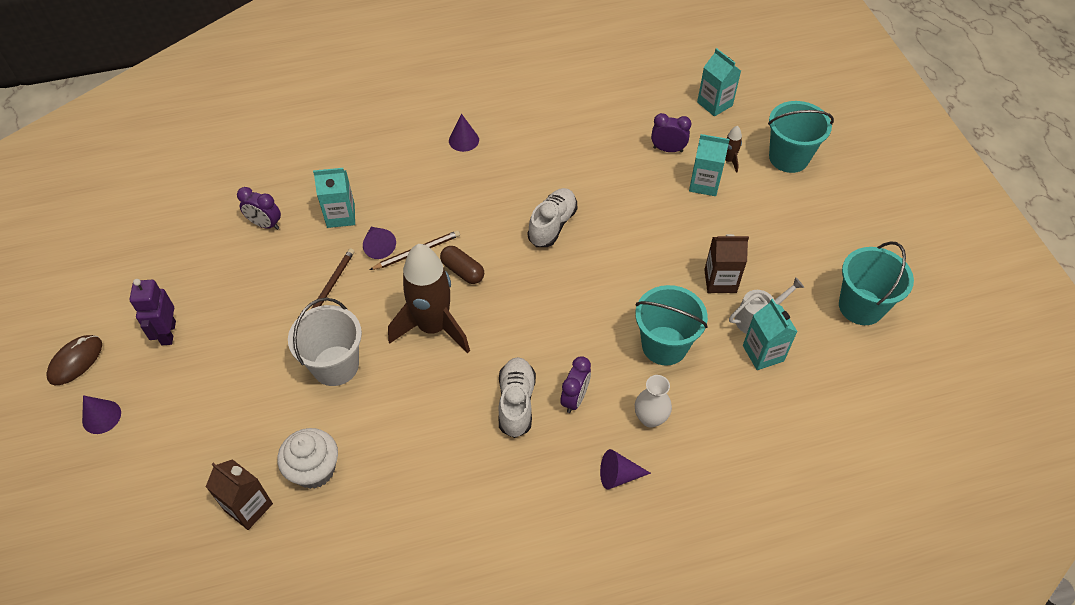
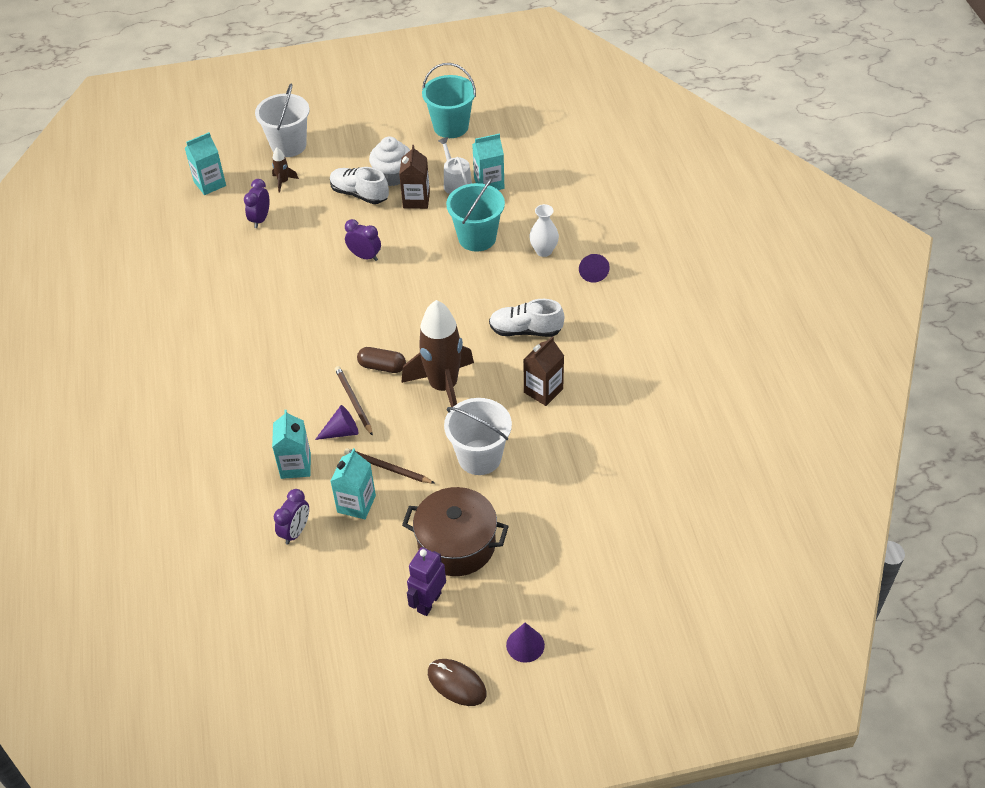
camera: 85 degrees left, 5 degrees down
purple robot [129,279,176,345] -> purple robot turned 120 degrees clockwise [407,547,446,616]
brown carton [206,459,273,530] -> brown carton moved to [523,336,564,406]
white cupcake [277,428,338,489] -> white cupcake moved to [369,137,410,186]
brown capsule [440,246,484,284] -> brown capsule turned 60 degrees clockwise [357,347,406,373]
purple cone [449,114,479,152] -> none
white shoe [528,188,577,247] -> white shoe moved to [330,167,389,204]
purple clock [561,356,591,413] -> purple clock moved to [345,219,381,261]
turquoise carton [689,134,730,196] -> turquoise carton moved to [331,448,376,519]
turquoise bucket [768,101,834,173] -> white bucket [255,84,310,157]
none -> brown pot [402,487,509,576]

